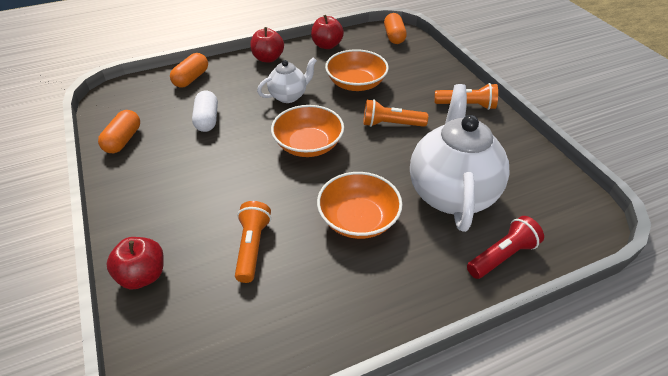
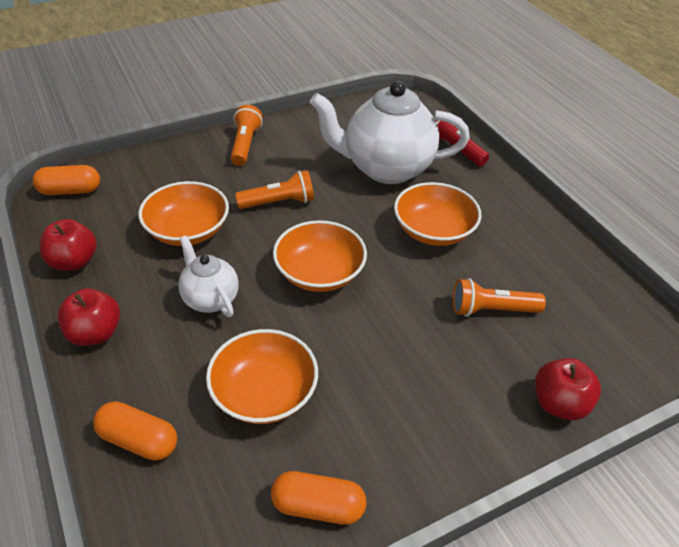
camera: 95 degrees left, 0 degrees up
white capsule [192,91,218,132] -> orange bowl [206,329,318,424]
orange flashlight [363,99,428,127] -> orange flashlight turned 105 degrees counterclockwise [235,170,314,209]

